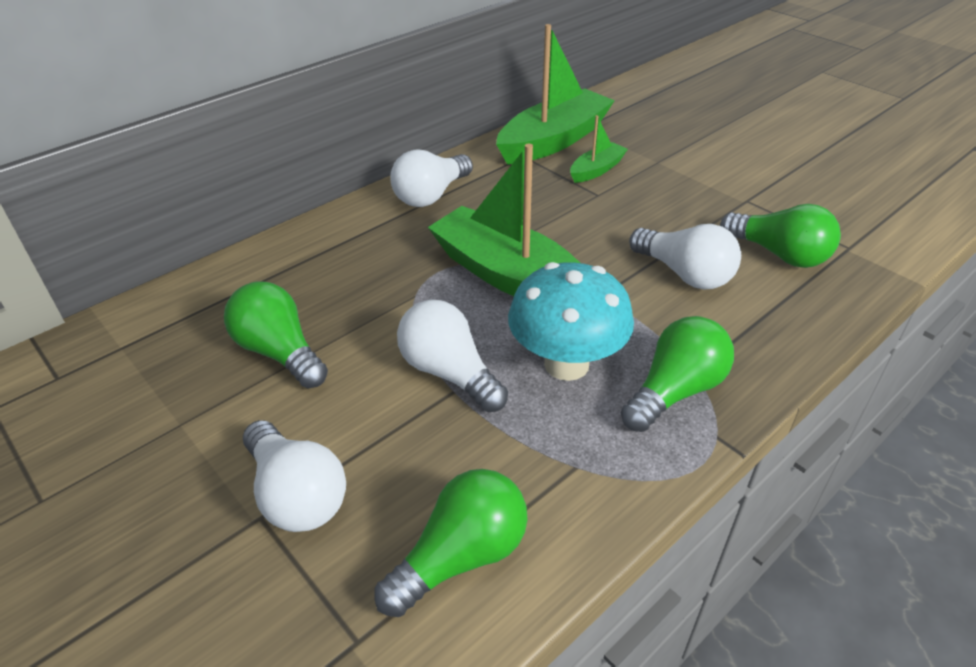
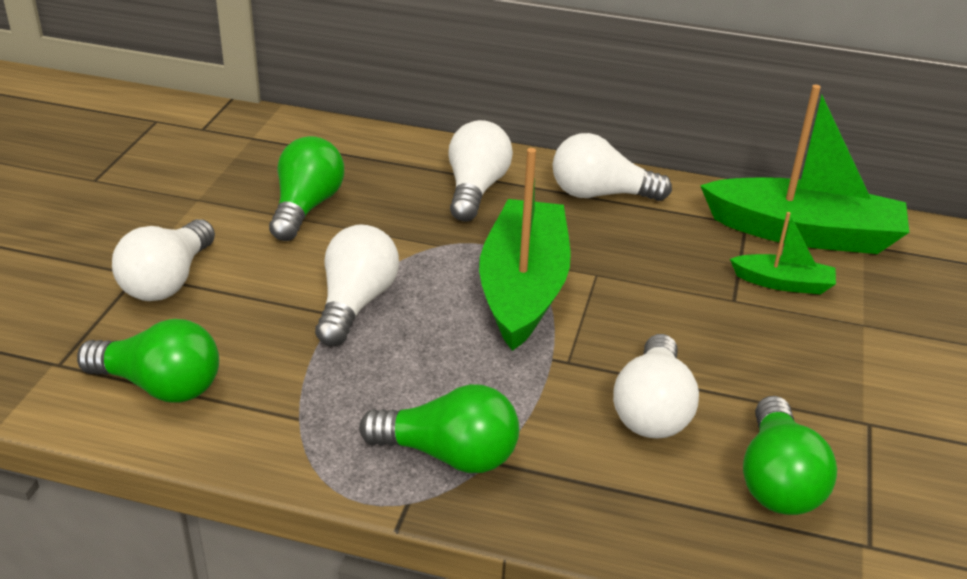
camera: 55 degrees right, 5 degrees down
turquoise mushroom [508,262,634,381] -> none
none -> white light bulb [449,120,513,221]

